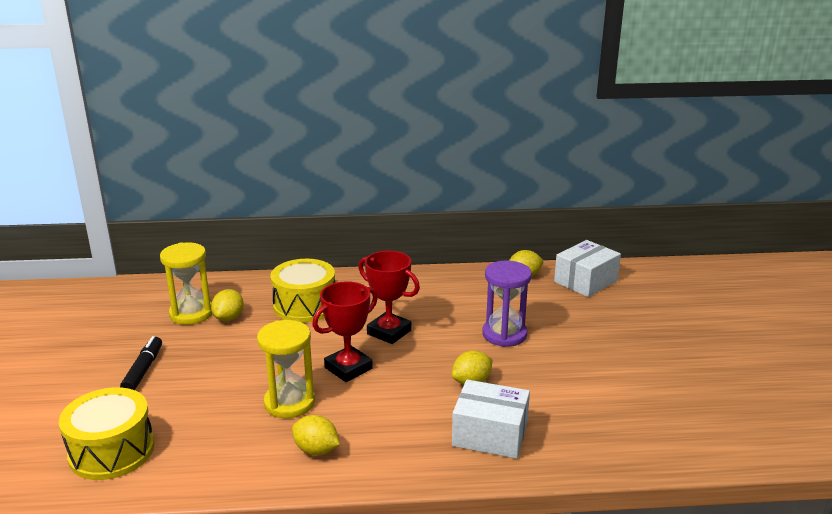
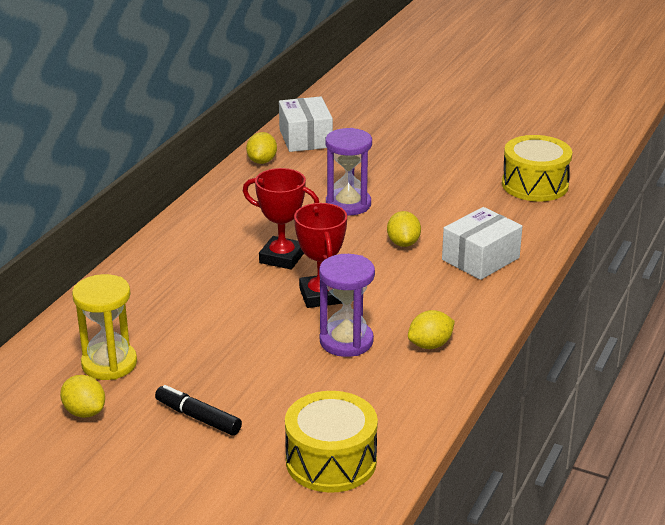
camera: 60 degrees left, 5 degrees up
yellow lemon [211,289,244,321] -> yellow lemon moved to [60,375,105,418]
yellow hourglass [257,320,315,418] -> purple hourglass [319,254,375,357]
yellow drum [270,259,335,323] -> yellow drum moved to [502,135,572,201]
red trophy [358,251,420,344] -> red trophy turned 45 degrees clockwise [243,168,319,270]

